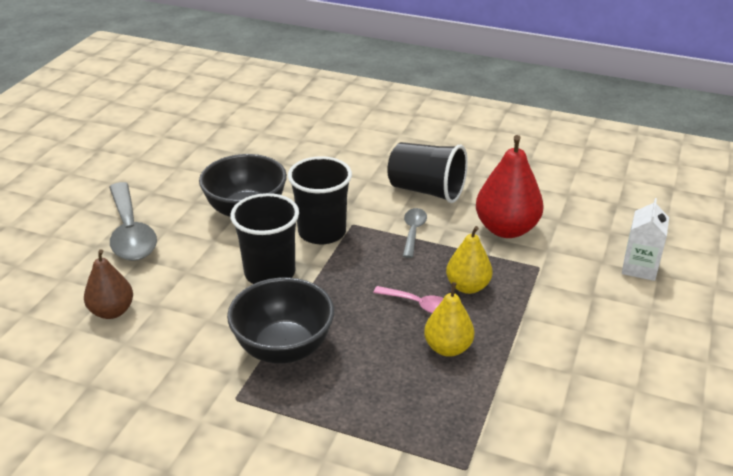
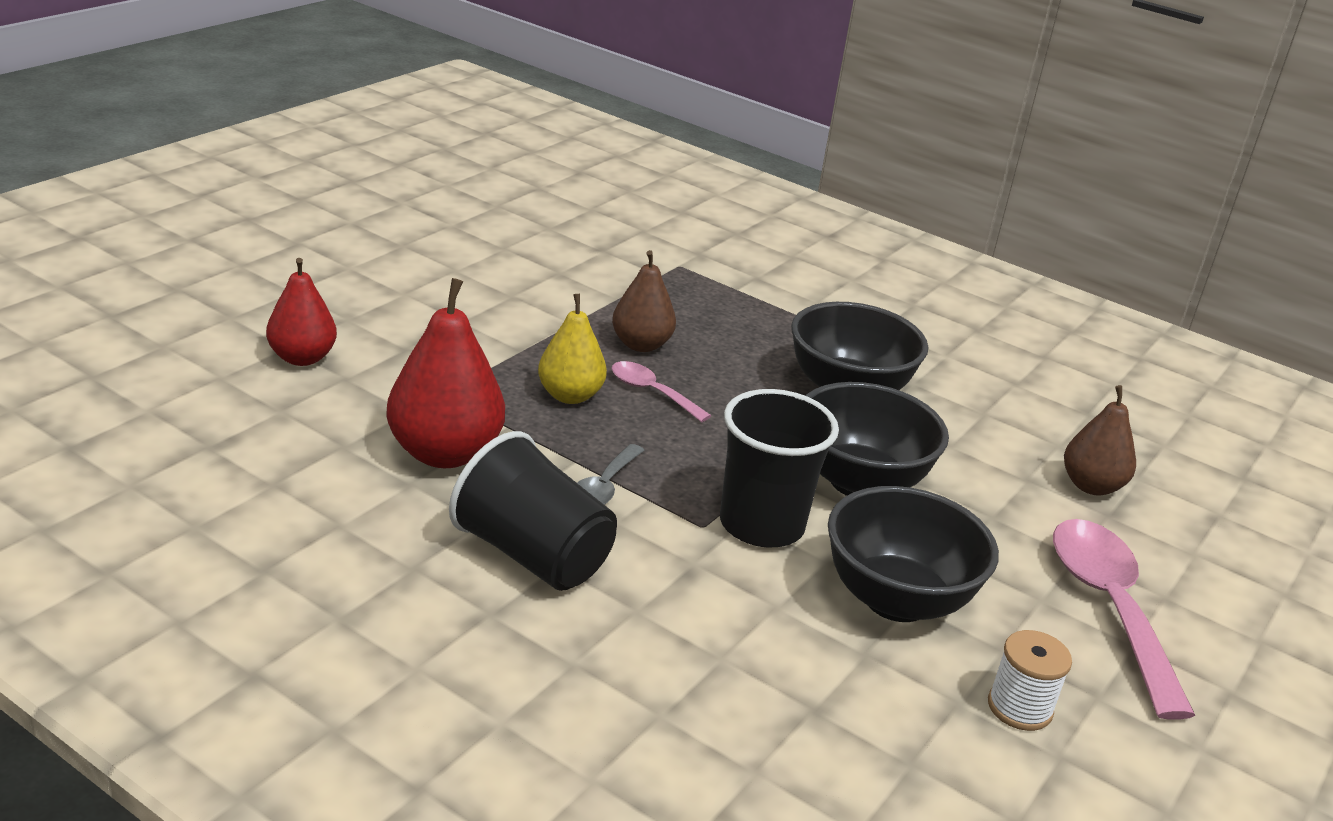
camera: 170 degrees left, 5 degrees down
grey spoon [109,182,157,261] -> pink spoon [1053,519,1196,720]
black cup [230,193,299,284] -> black bowl [805,382,949,496]
yellow pear [424,282,474,357] -> brown pear [612,250,676,352]
white carton [622,198,669,281] -> red pear [266,258,337,366]
none -> white spool [988,630,1072,731]

